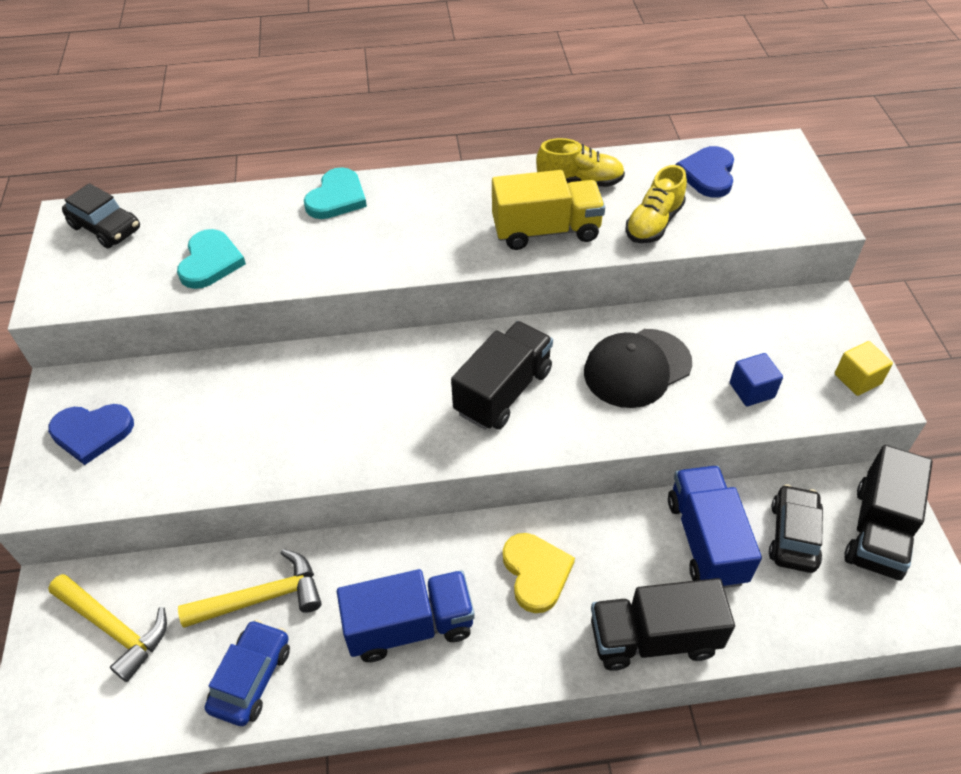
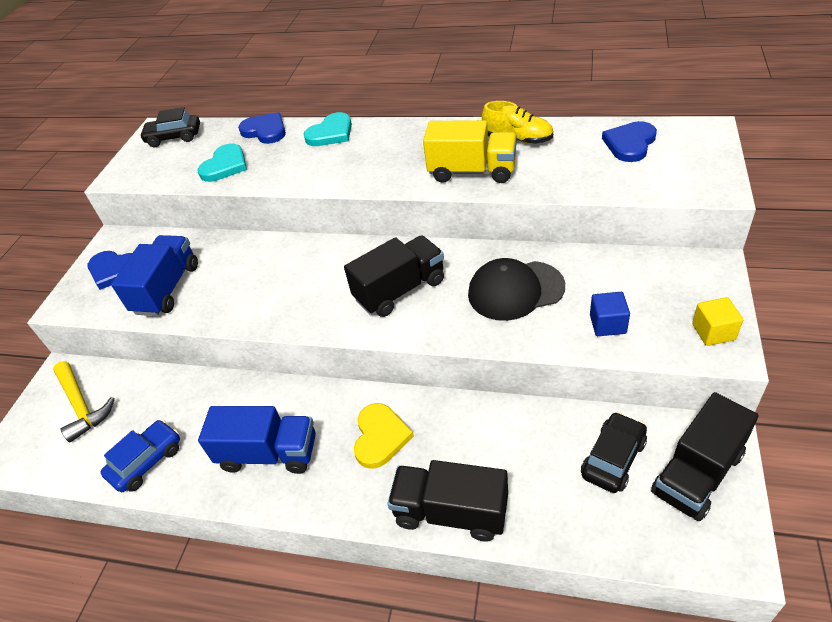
camera: 25 degrees right, 5 degrees down
black car [62,183,140,248] -> black car turned 120 degrees clockwise [140,107,200,147]
yellow hammer [178,549,322,628] -> none
yellow shoe [626,165,687,243] -> none
blue truck [668,466,762,588] -> blue truck moved to [111,235,198,316]
none -> blue heart [238,112,286,144]

